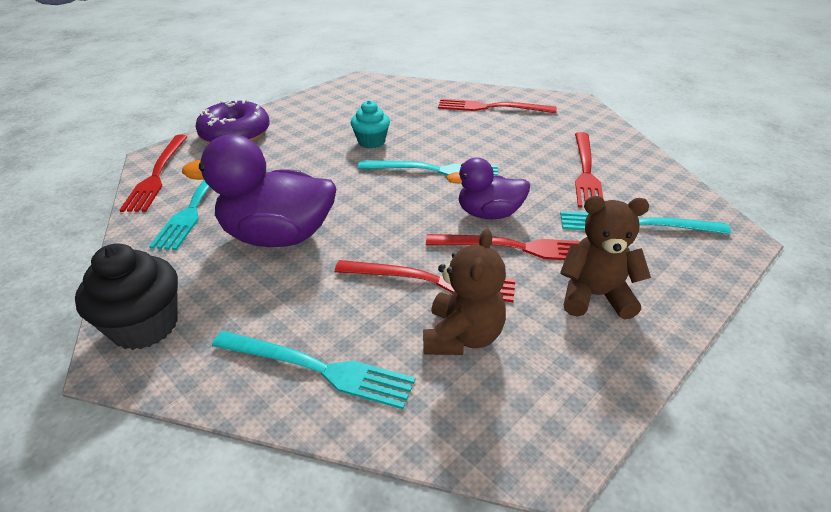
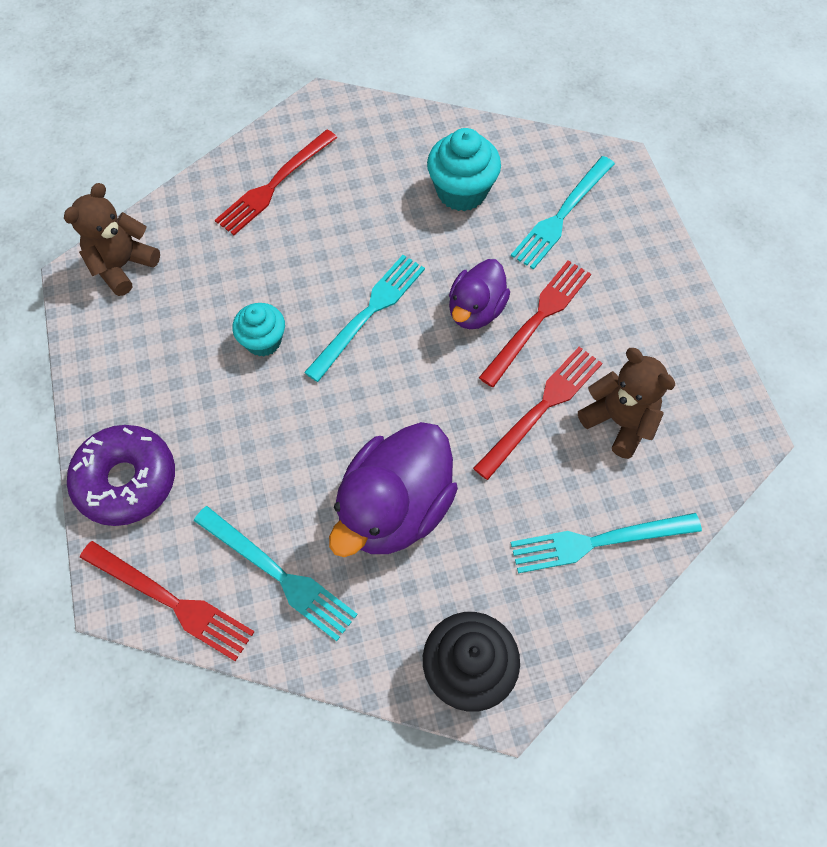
camera: 60 degrees left, 25 degrees up
turquoise fork [212,331,415,409] -> turquoise fork turned 150 degrees counterclockwise [511,513,702,573]
brown teddy bear [560,196,651,319] -> brown teddy bear moved to [64,183,160,296]
red fork [575,132,604,207] -> turquoise cupcake [427,128,501,211]

